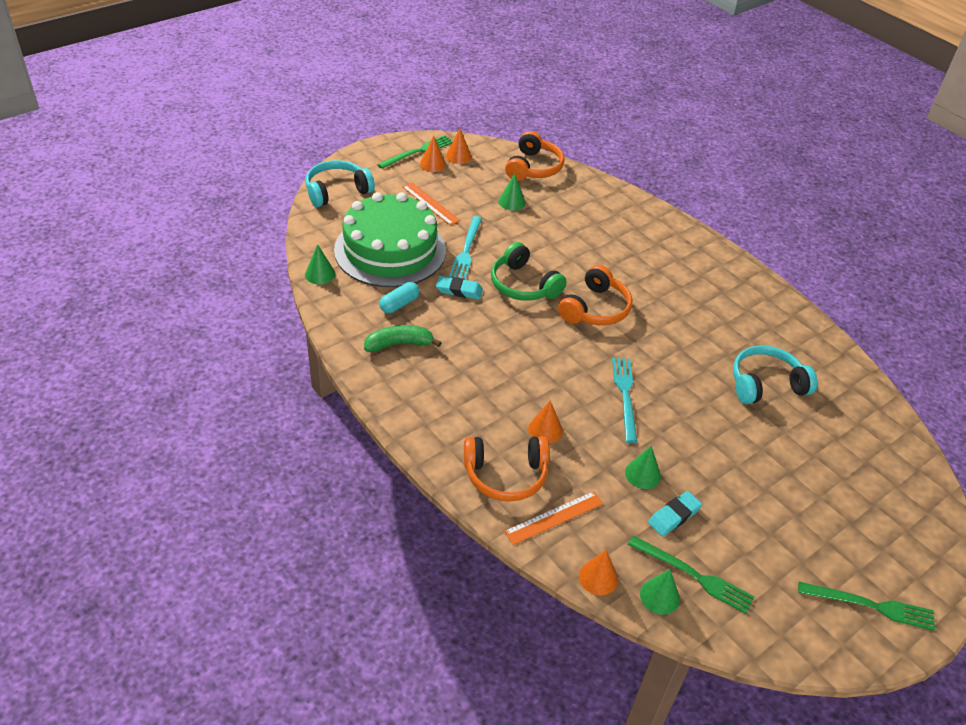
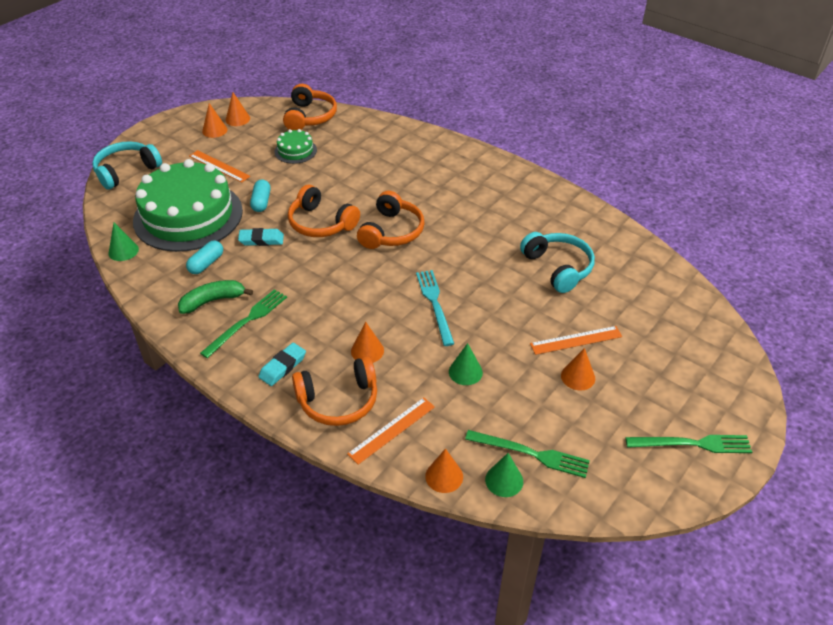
camera: 10 degrees left, 0 degrees up
green fork [377,135,453,169] -> green fork moved to [200,289,287,358]
turquoise fork [449,216,482,280] -> turquoise capsule [250,180,270,212]
green headphones [491,242,567,301] -> orange headphones [288,185,360,237]
green cone [498,173,526,210] -> green cake [274,129,317,164]
turquoise eraser [648,491,702,536] -> turquoise eraser moved to [258,343,306,386]
turquoise headphones [733,345,818,404] -> turquoise headphones turned 90 degrees clockwise [520,232,595,293]
none -> orange ruler [530,326,622,355]
none -> orange cone [561,348,595,390]

